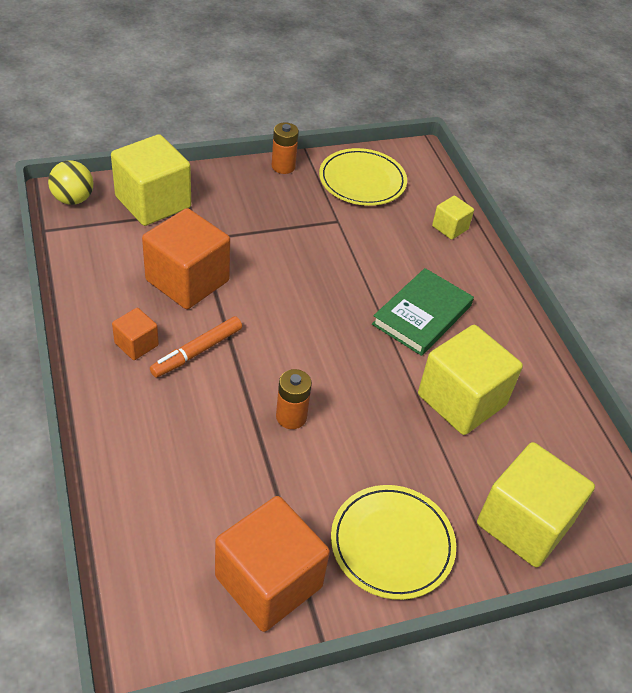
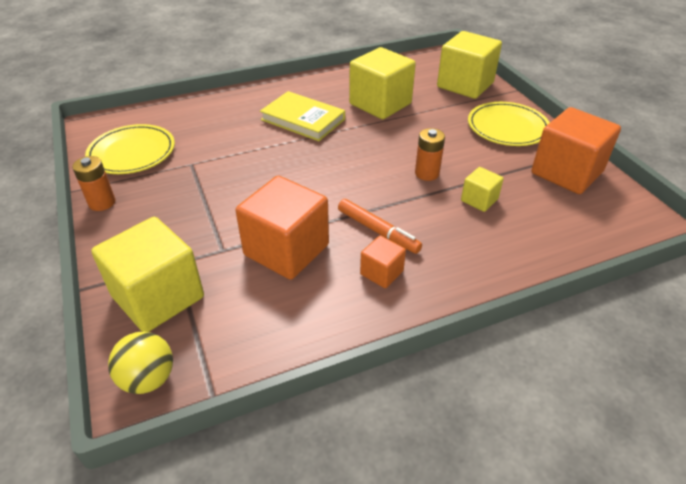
camera: 90 degrees left, 5 degrees down
green book [372,268,474,356] -> yellow book [260,91,345,141]
yellow cube [432,195,474,240] -> yellow cube moved to [461,167,504,212]

